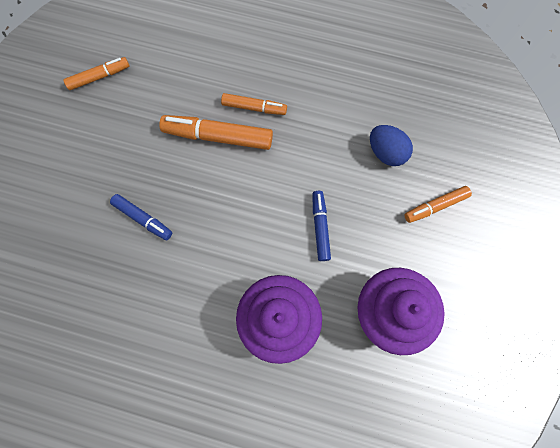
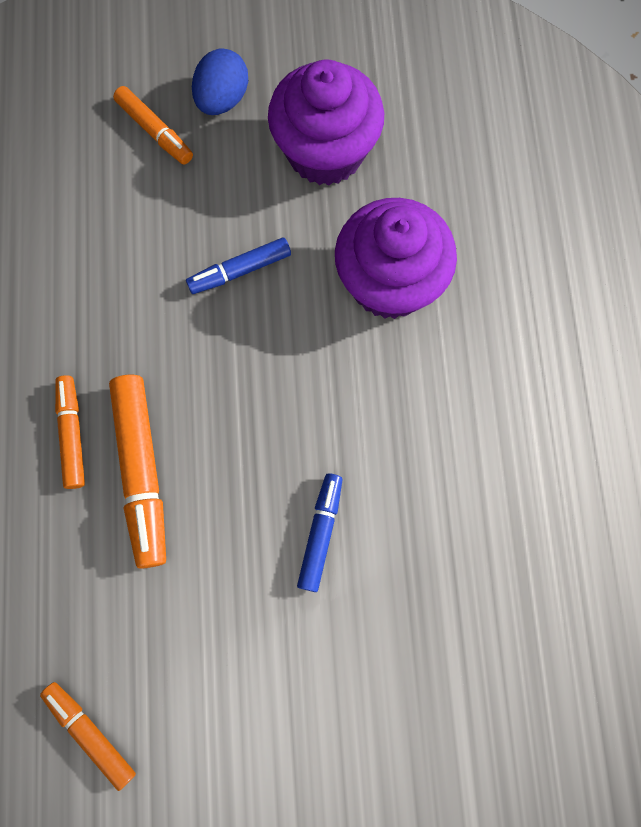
camera: 110 degrees left, 0 degrees up
blue egg [370,125,413,166] -> blue egg moved to [192,49,248,115]

